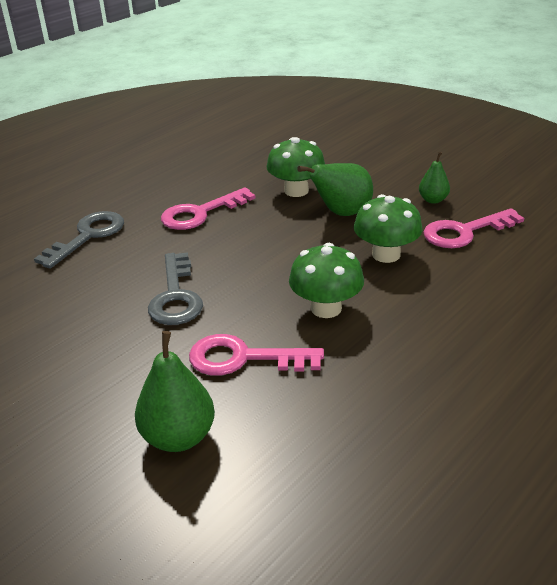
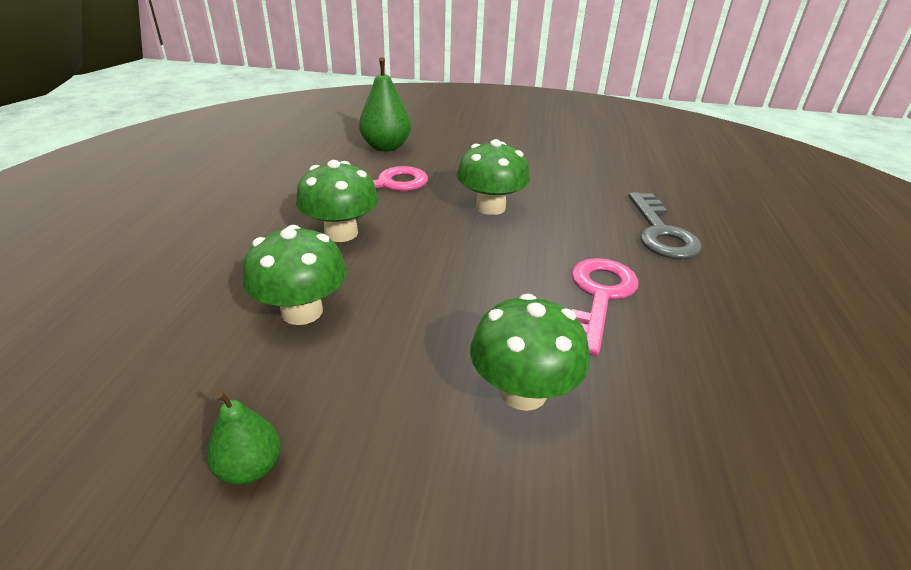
camera: 145 degrees right, 0 degrees up
grey key [148,252,203,325] -> green mushroom [457,139,530,215]
green pear [298,163,373,216] -> none
pink key [424,208,524,248] -> none

